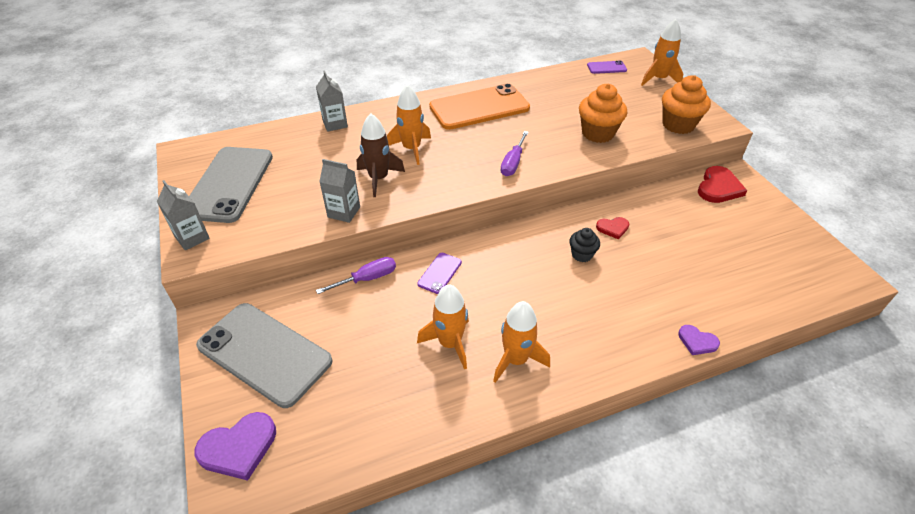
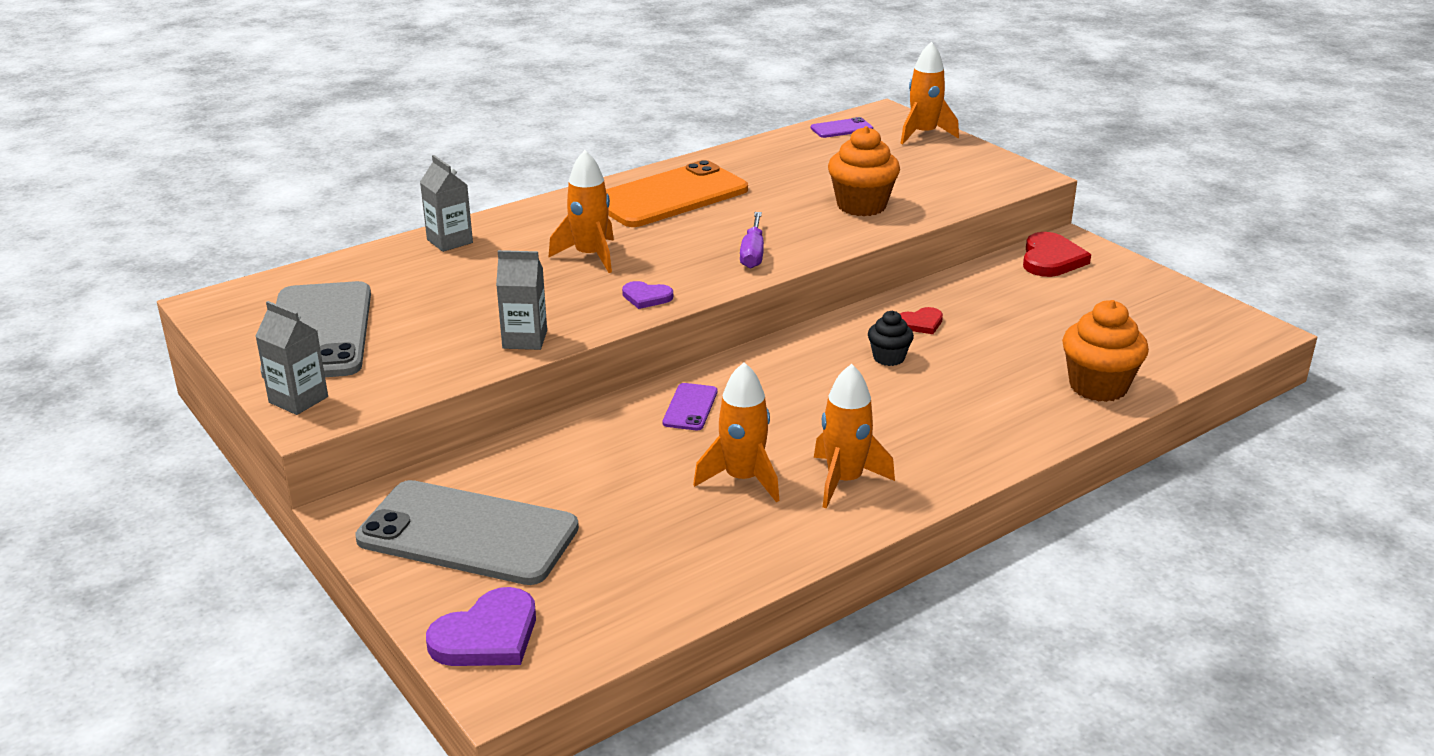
camera: 15 degrees left, 15 degrees down
purple screwdriver [316,257,396,294] -> none
brown rocket [357,113,405,197] -> none
orange cupcake [662,75,711,134] -> orange cupcake moved to [1062,300,1149,402]
purple heart [678,325,720,355] -> purple heart moved to [622,281,673,309]

